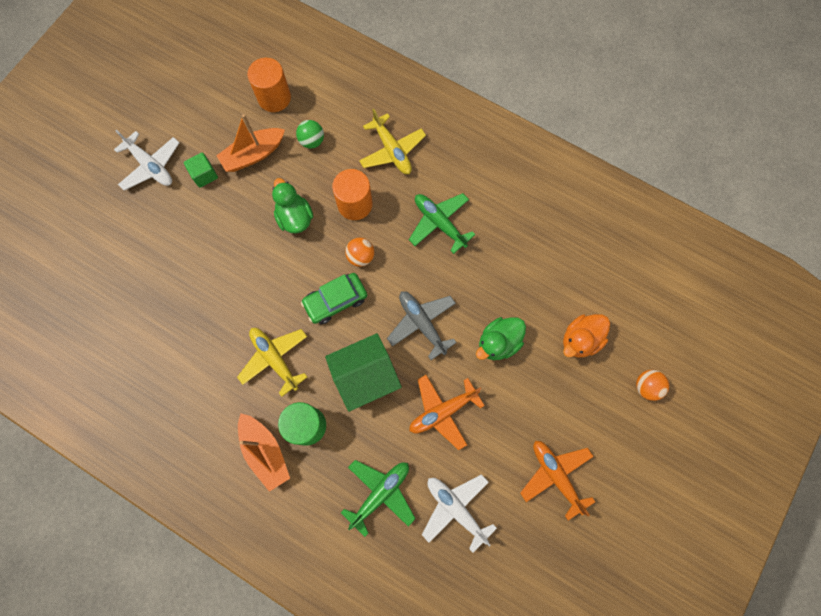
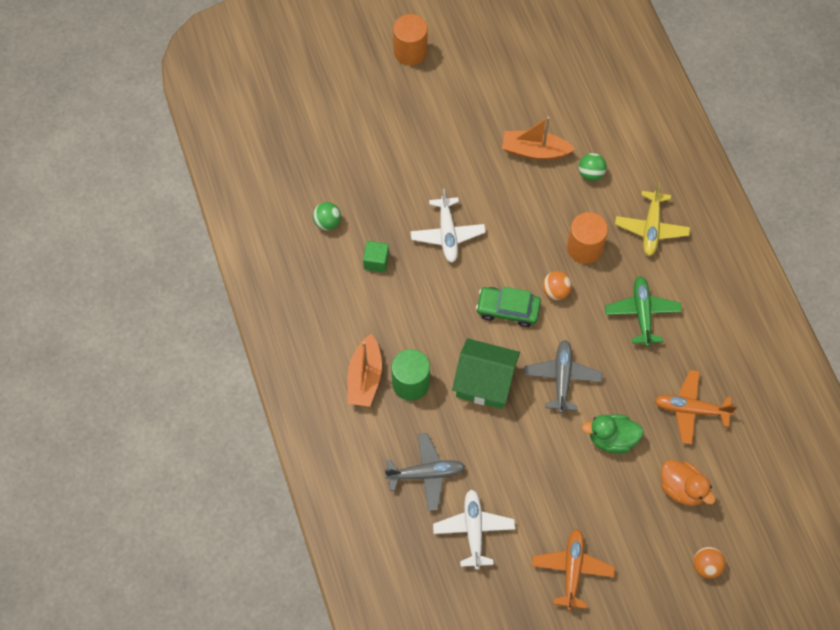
camera: 40 degrees right, 10 degrees down
white plane [114,130,179,191] -> white plane moved to [410,188,486,263]
green cube [184,153,218,187] -> green cube moved to [363,241,389,272]
yellow plane [237,328,307,397] -> none
orange cylinder [247,58,291,112] -> orange cylinder moved to [393,14,428,66]
green duck [272,178,313,233] -> none
green plane [341,460,416,537] -> grey plane [385,433,465,511]
orange plane [409,375,485,450] -> orange plane moved to [654,370,737,445]
orange duck [563,314,610,358] -> orange duck turned 135 degrees counterclockwise [661,460,716,506]
none -> green ball [313,202,341,230]

